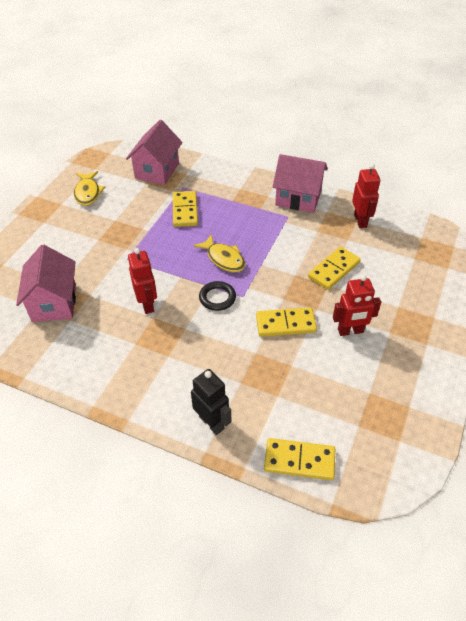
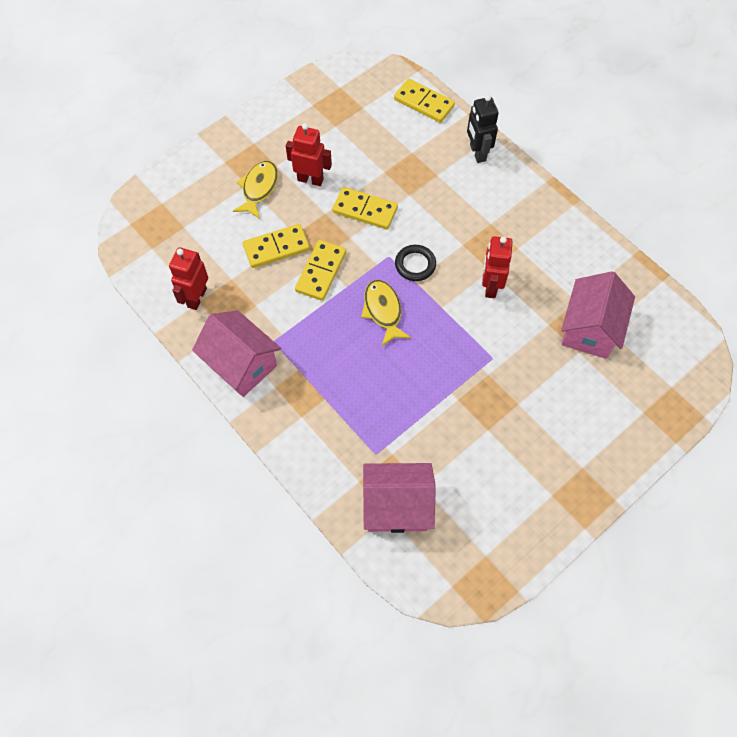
camera: 155 degrees left, 15 degrees up
yellow fish [74,171,105,206] -> yellow fish moved to [233,161,278,219]
pink house [126,120,183,185] -> pink house turned 45 degrees clockwise [363,463,436,533]
yellow domino [173,191,198,227] -> yellow domino moved to [295,240,346,301]

